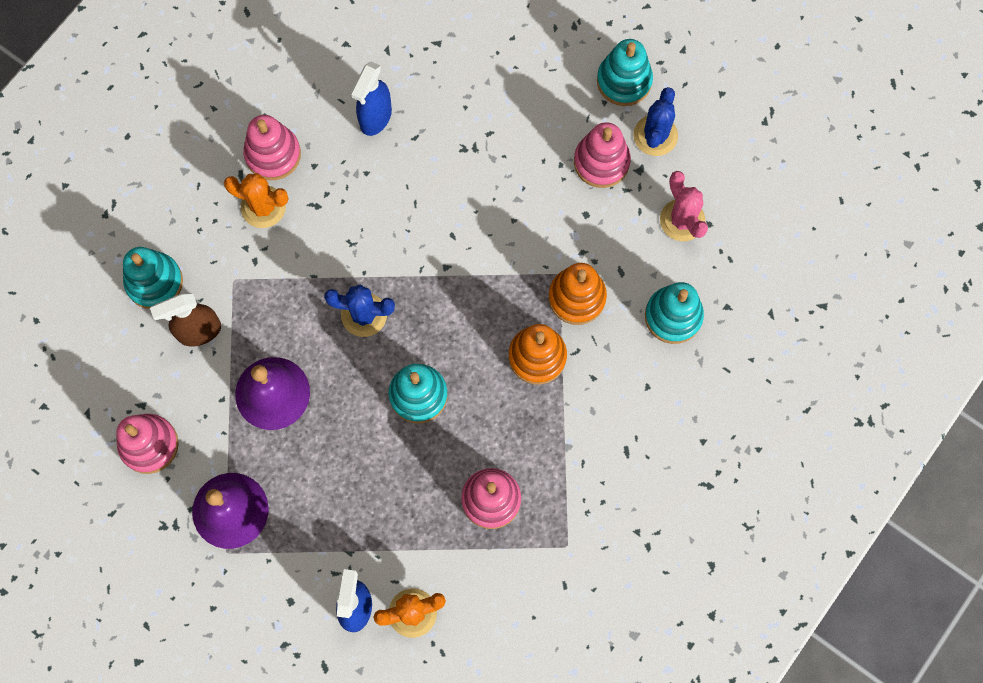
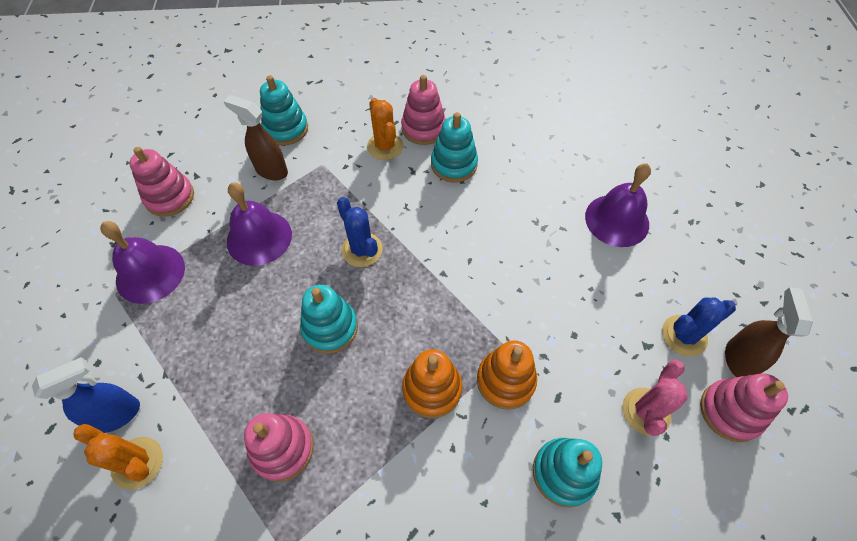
camera: 50 degrees right, 15 degrees down
blue spray bottle [351,62,392,136] -> none
pink stacking toy [574,122,631,188] -> pink stacking toy moved to [700,373,788,442]
turquoise stacking toy [597,39,653,106] -> turquoise stacking toy moved to [431,112,478,182]
none -> purple bell [585,164,651,247]
none -> brown spray bottle [725,287,813,377]

